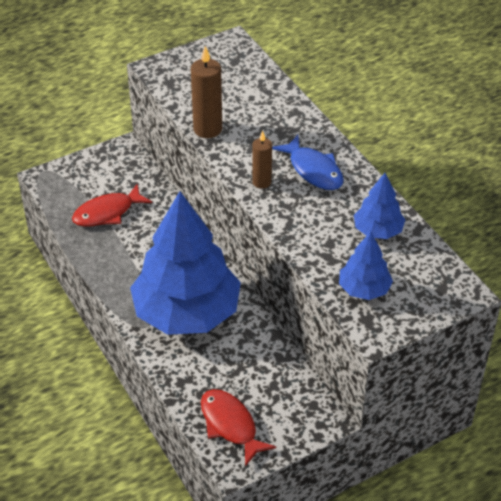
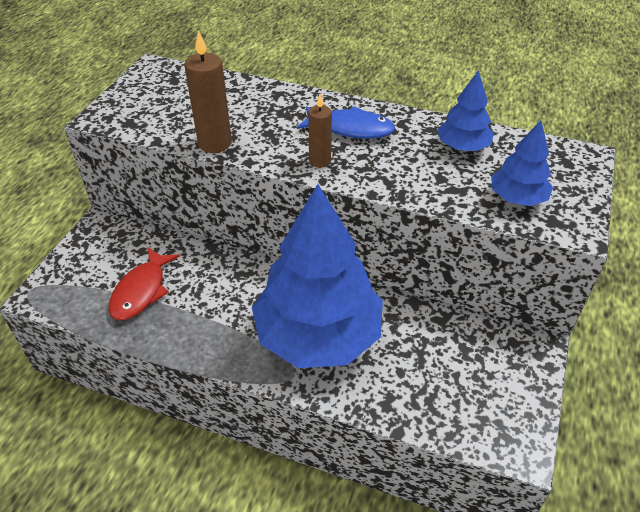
camera: 40 degrees left, 0 degrees up
red fish [201,389,276,467] -> none

